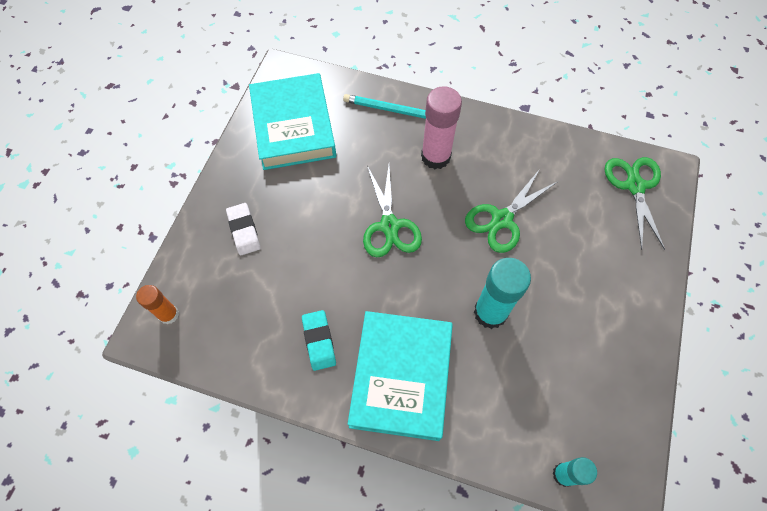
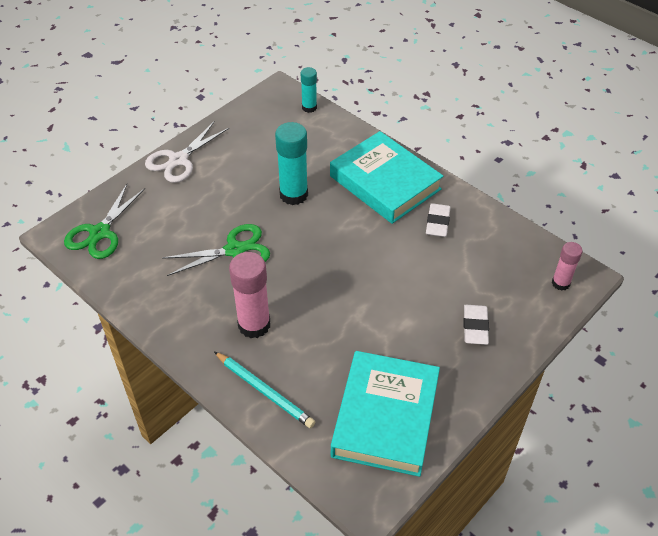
camera: 155 degrees left, 15 degrees down
orange glue stick [136,285,179,324] -> pink glue stick [552,242,583,291]
turquoise eraser [302,310,336,371] -> white eraser [426,203,451,237]
turquoise book [348,311,453,441] -> turquoise book turned 75 degrees counterclockwise [330,131,443,224]
green scissors [363,165,422,257] -> none
none -> white scissors [145,121,229,183]

